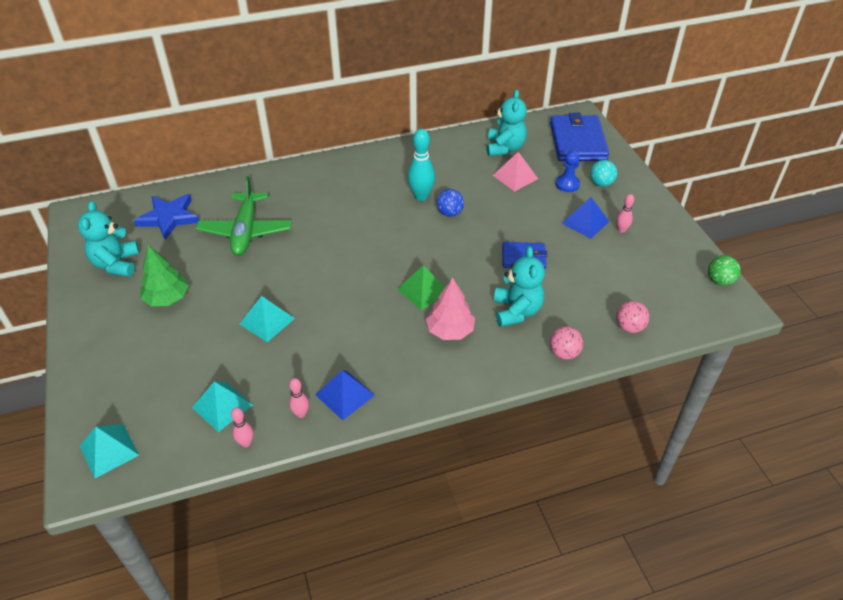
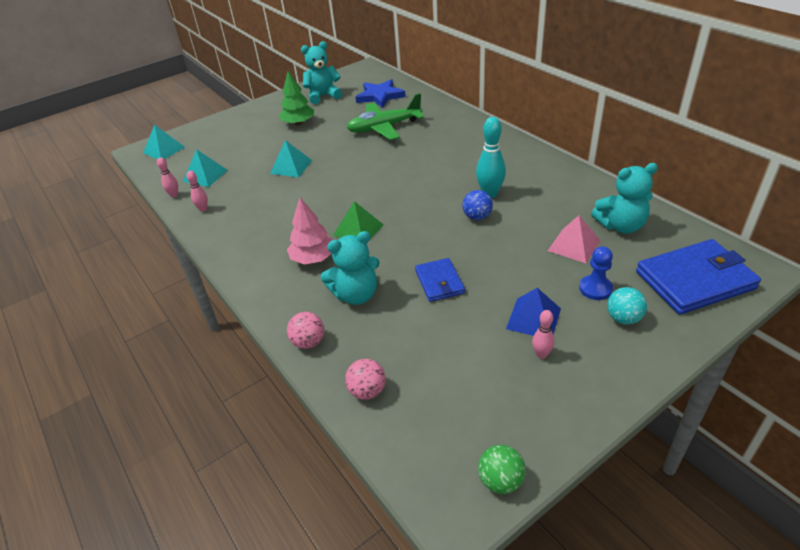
camera: 75 degrees right, 5 degrees down
blue pyramid [315,370,375,420] -> none

